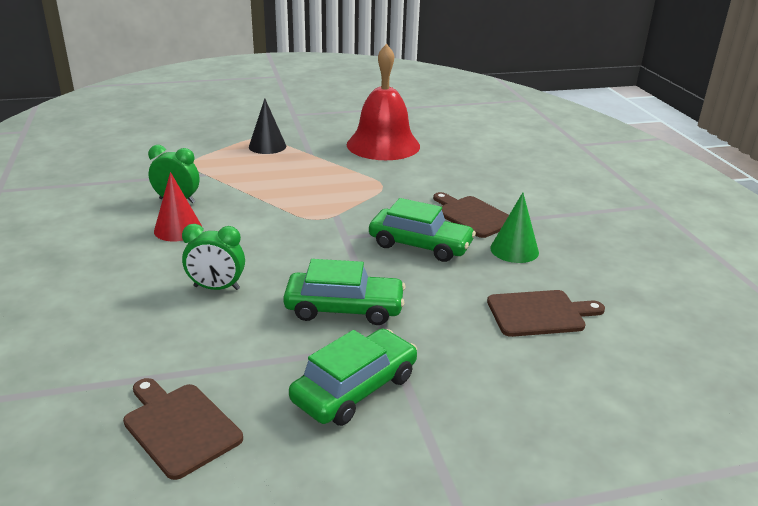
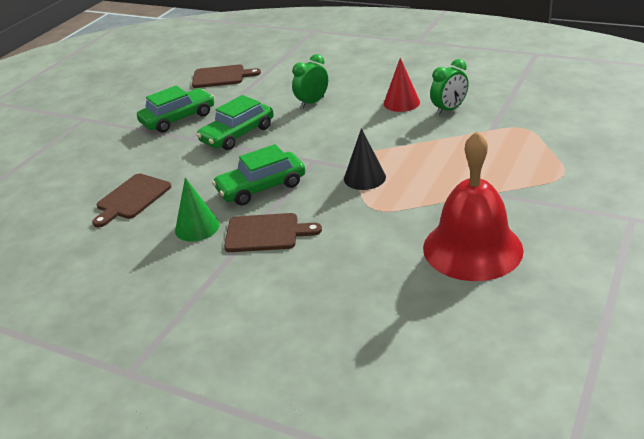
camera: 135 degrees right, 5 degrees up
black cone [249,98,286,154] -> black cone moved to [344,128,386,190]
green car [289,329,417,426] -> green car turned 120 degrees counterclockwise [137,85,215,133]

